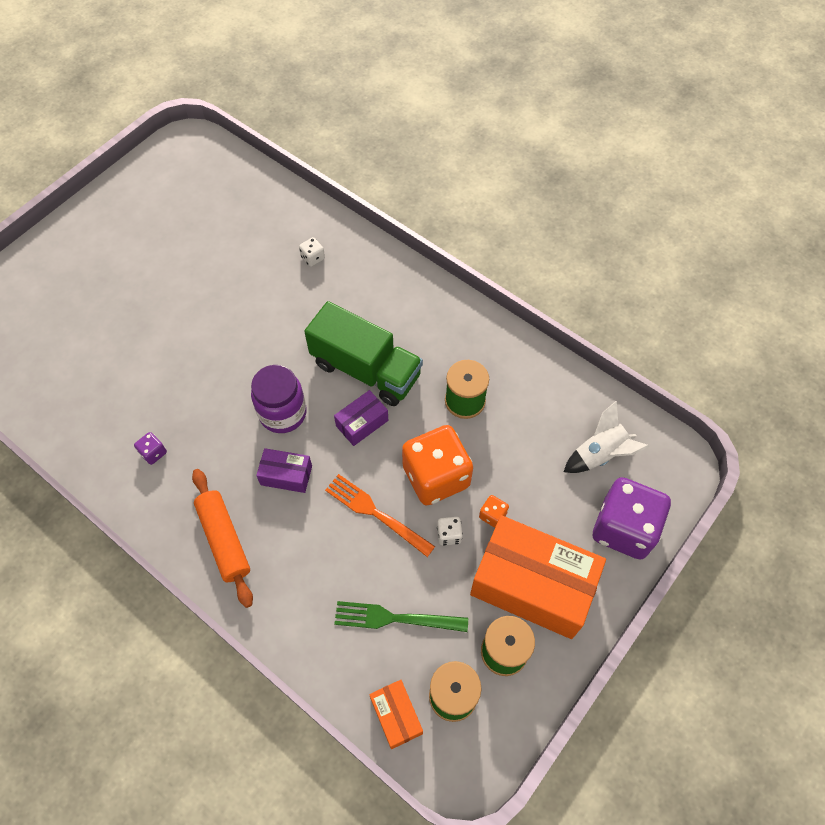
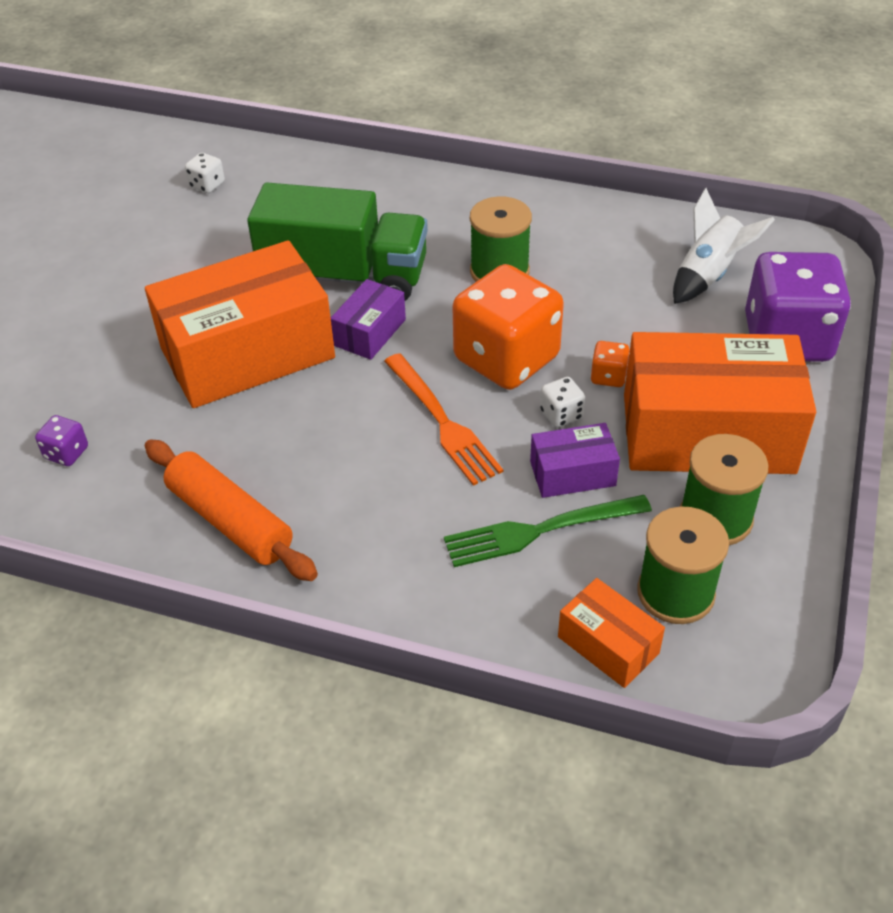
camera: 20 degrees left, 15 degrees down
purple jar [251,365,307,433] -> orange box [145,240,335,408]
purple box [256,448,312,493] -> purple box moved to [530,423,620,498]
orange fork [325,474,435,557] -> orange fork turned 135 degrees counterclockwise [384,353,503,486]

